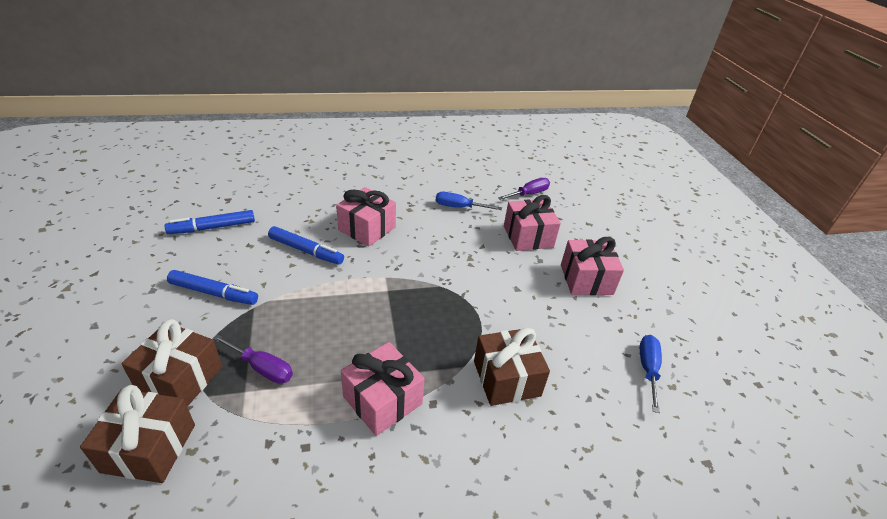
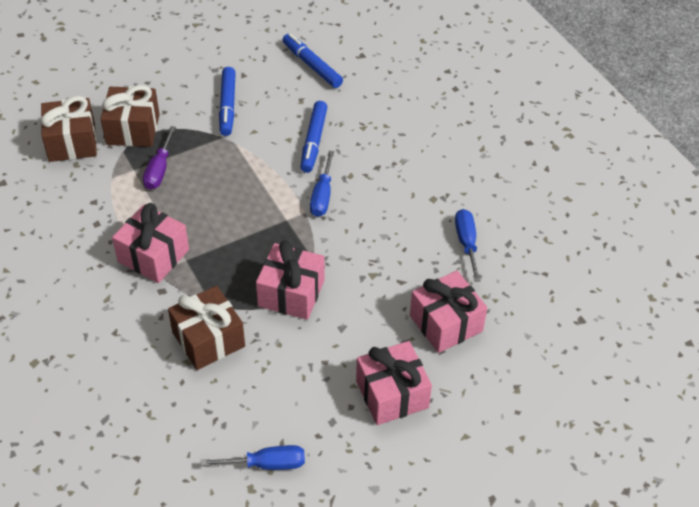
camera: 75 degrees right, 10 degrees up
pink gift [336,187,396,247] -> pink gift moved to [256,240,325,320]
purple screwdriver [498,178,550,200] -> none
none -> blue screwdriver [310,151,334,217]

